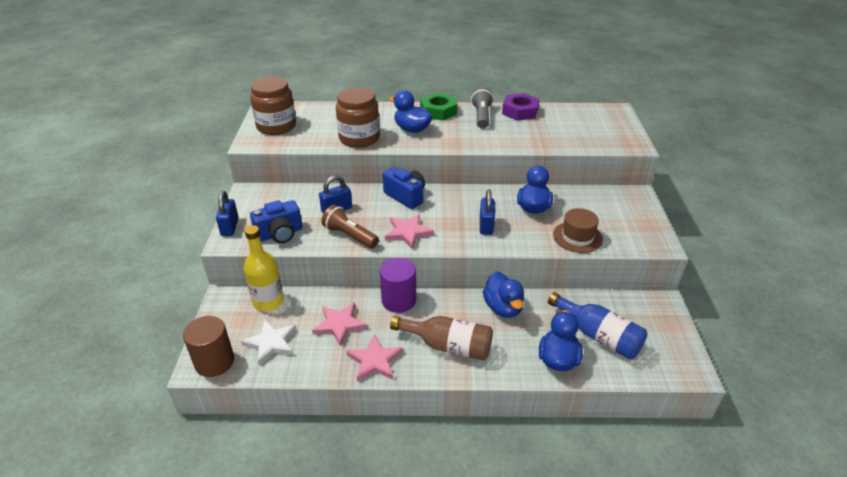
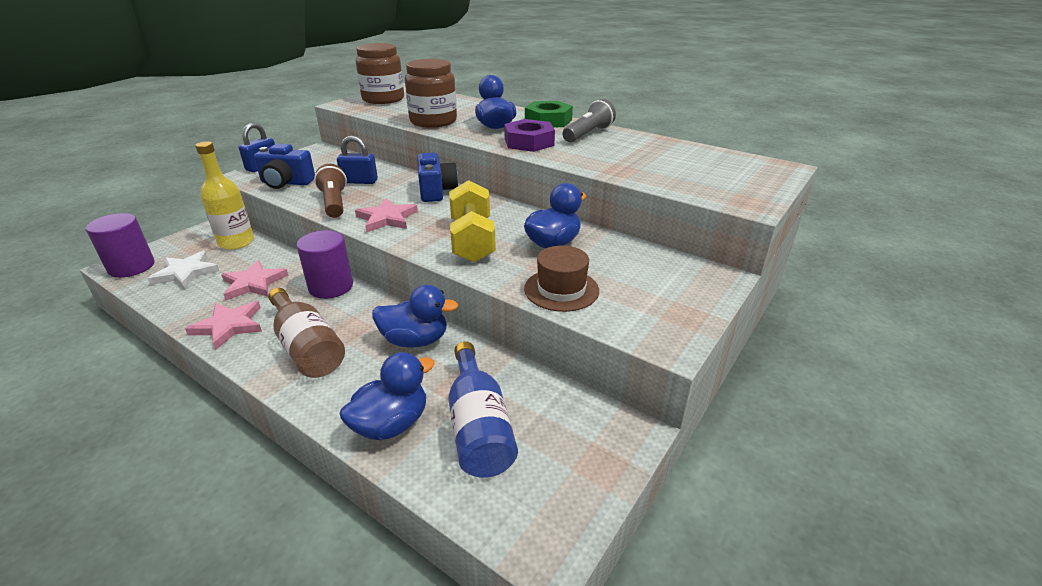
camera: 35 degrees right, 5 degrees down
brown cylinder [183,316,234,377] -> purple cylinder [86,213,155,278]
blue padlock [480,190,495,235] -> yellow dumbbell [449,180,496,263]
blue duck [483,271,524,318] -> blue duck turned 105 degrees counterclockwise [372,285,458,348]
purple nut [502,93,540,121] -> purple nut moved to [504,119,555,152]

